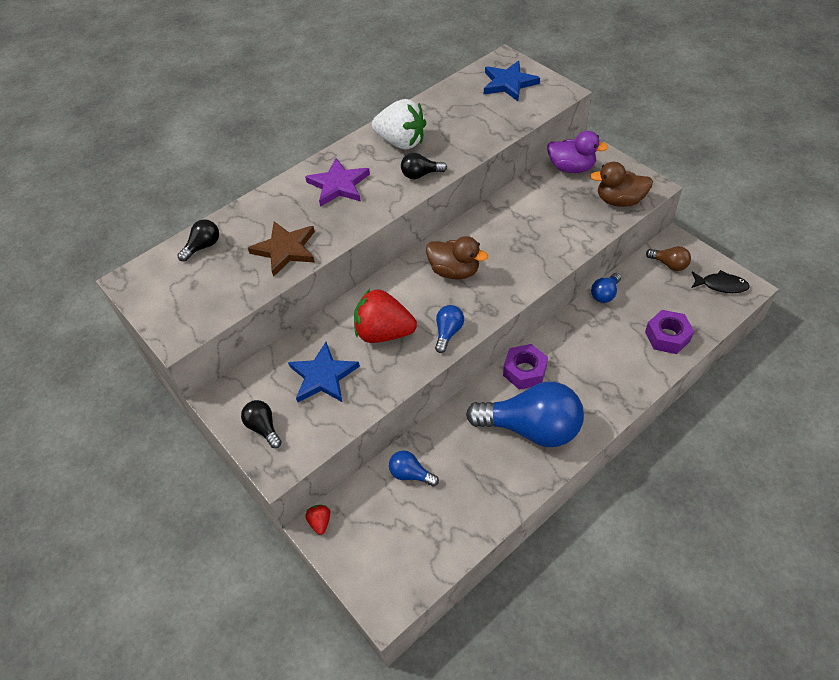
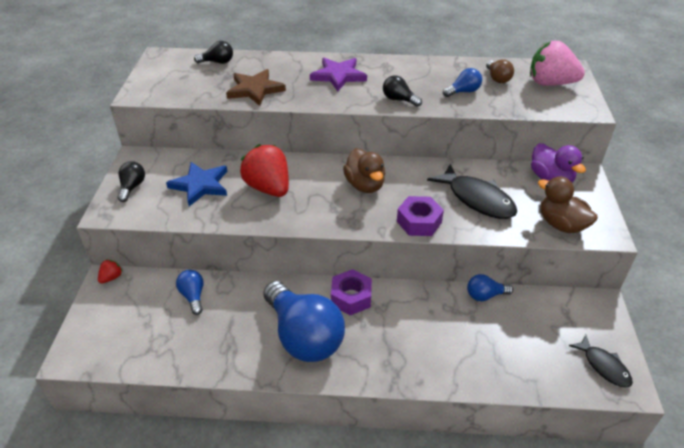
camera: 40 degrees right, 10 degrees down
white strawberry [372,99,426,149] -> none
blue light bulb [435,305,464,353] -> blue light bulb moved to [443,68,482,97]
blue star [484,61,540,101] -> pink strawberry [530,41,585,86]
purple nut [645,310,694,354] -> purple nut moved to [397,196,444,236]
brown light bulb [646,246,691,271] -> brown light bulb moved to [486,60,514,83]
none -> black fish [427,164,517,219]

